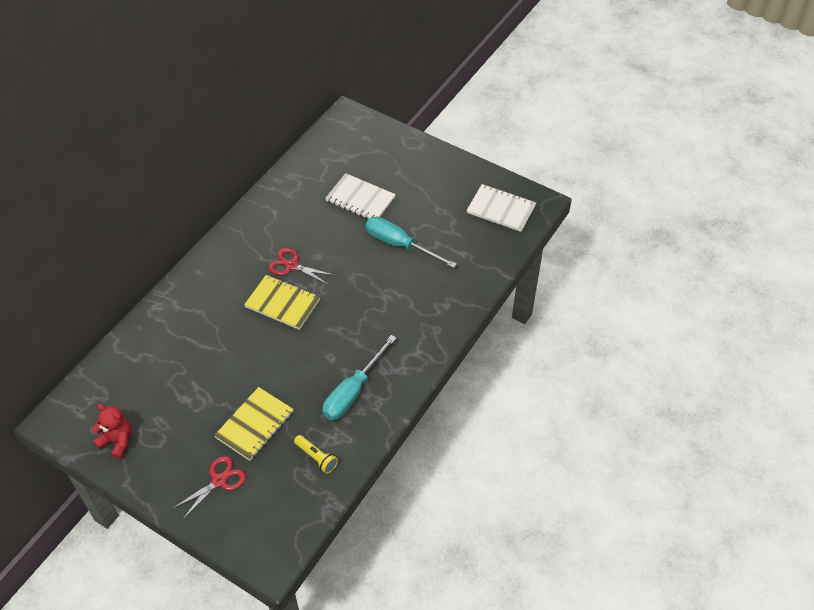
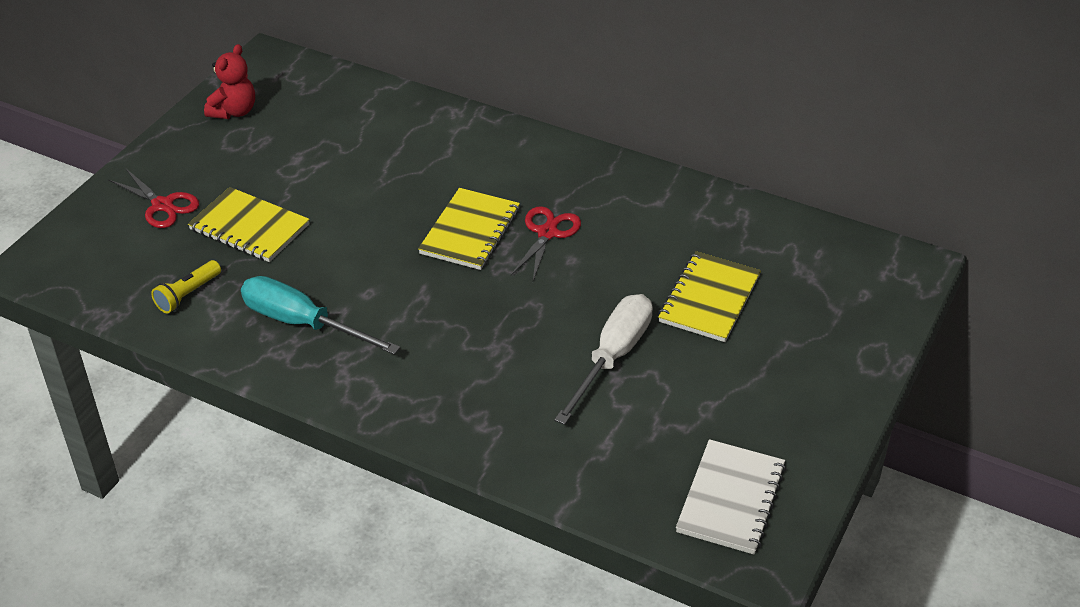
camera: 85 degrees right, 10 degrees down
white notebook [325,173,396,219] -> yellow notebook [658,251,761,342]
turquoise screwdriver [366,217,457,268] -> white screwdriver [554,294,653,425]

